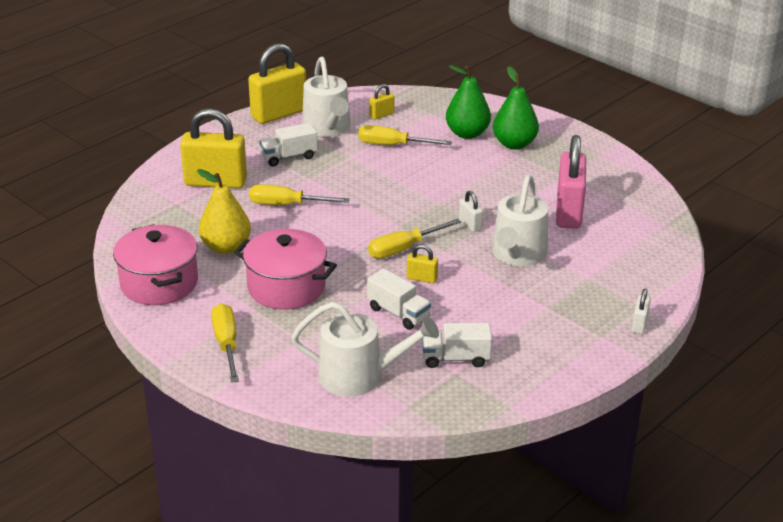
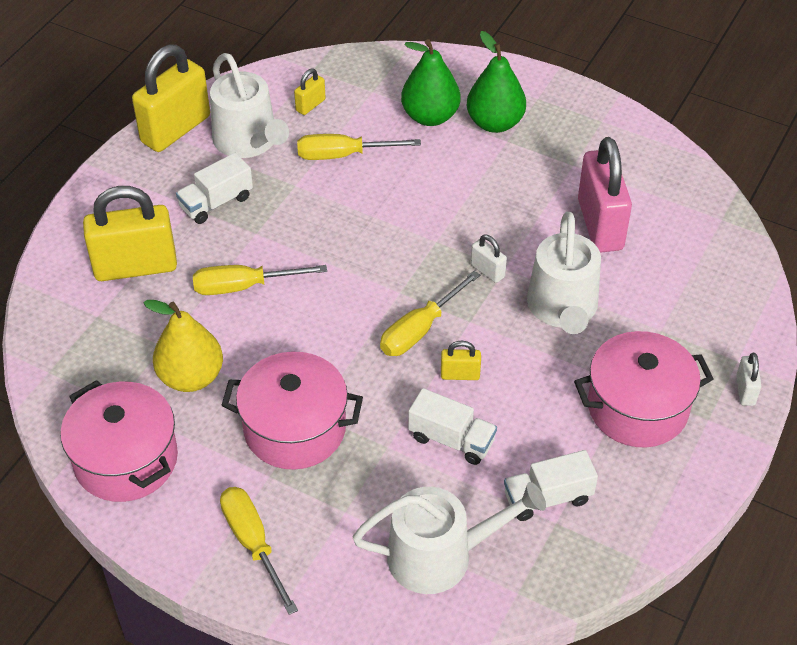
camera: 15 degrees left, 15 degrees up
none -> pink pot [574,331,713,448]

